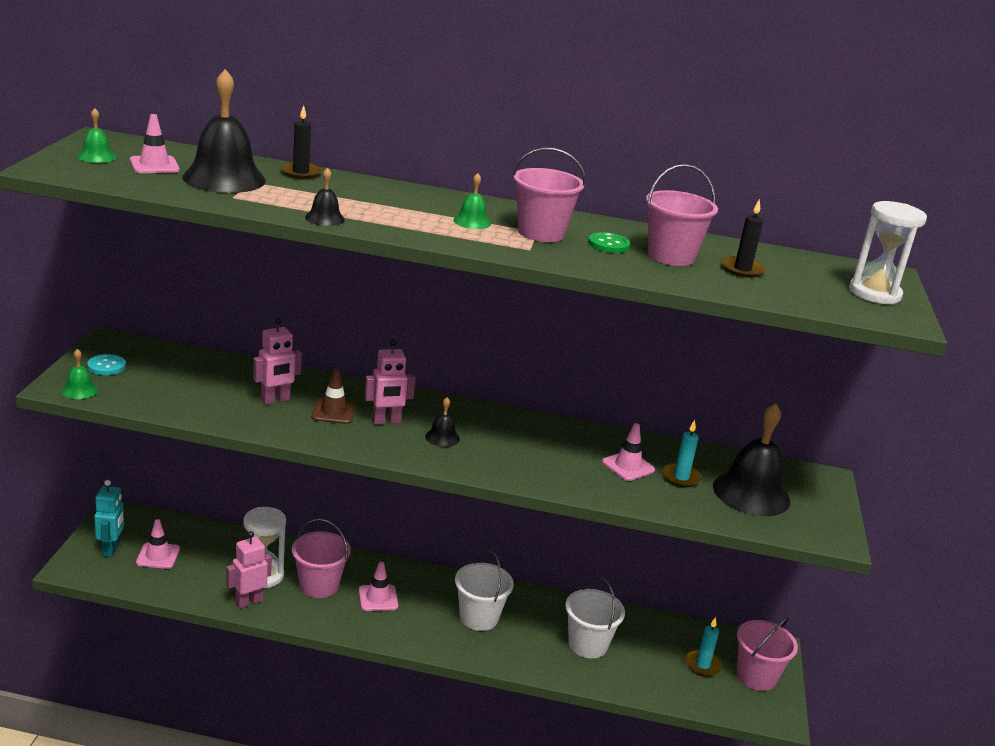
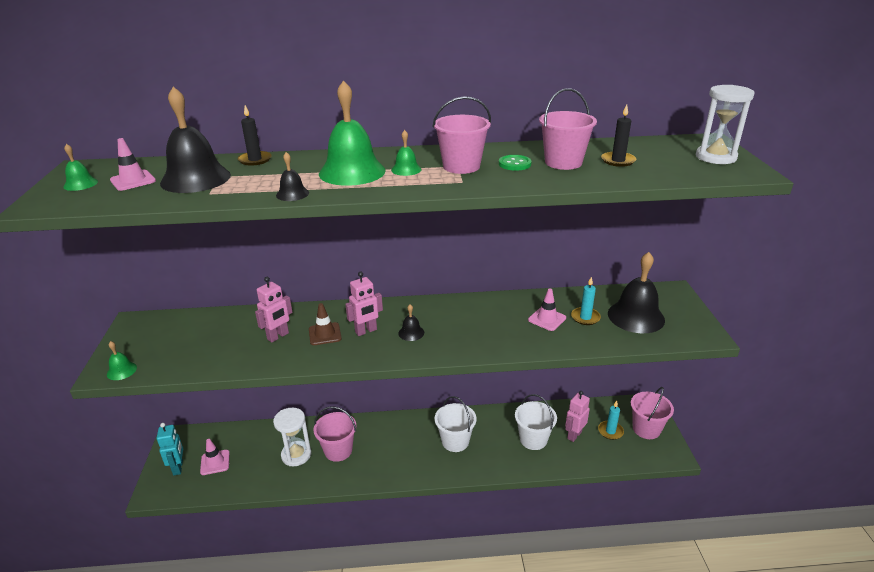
camera: 10 degrees left, 5 degrees up
turquoise button [87,354,126,375] -> none
pink robot [226,531,272,609] -> pink robot moved to [565,391,590,442]
pink traffic cone [359,562,398,611] -> none
none -> green bell [319,80,385,186]

